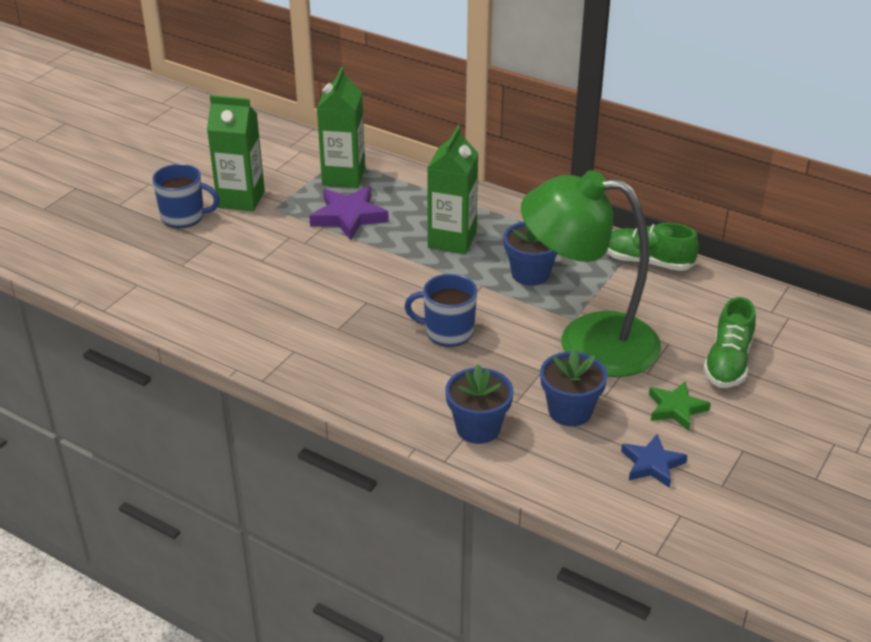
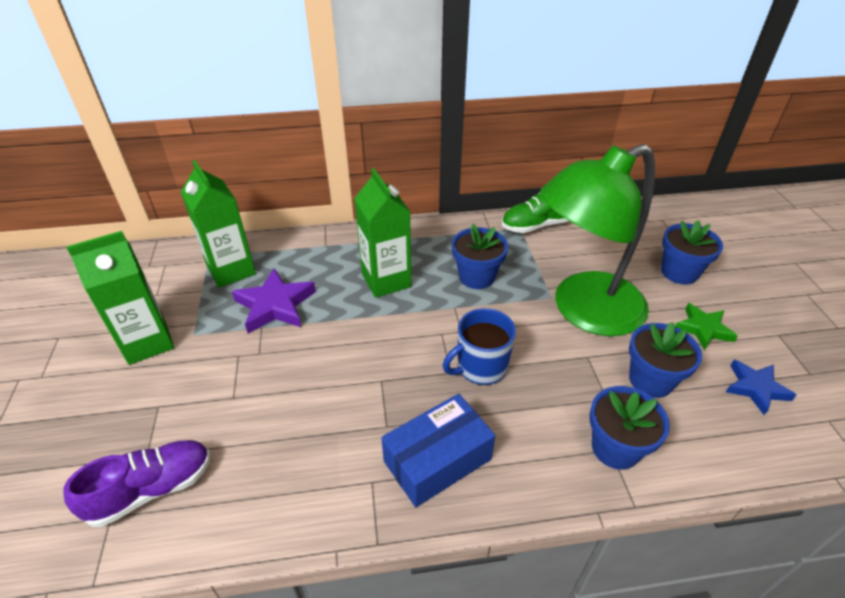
camera: 40 degrees left, 5 degrees up
blue mug [152,164,220,228] -> none
green shoe [703,297,756,388] -> blue flower pot [661,220,723,284]
none -> purple shoe [63,440,211,527]
none -> blue box [381,394,495,507]

